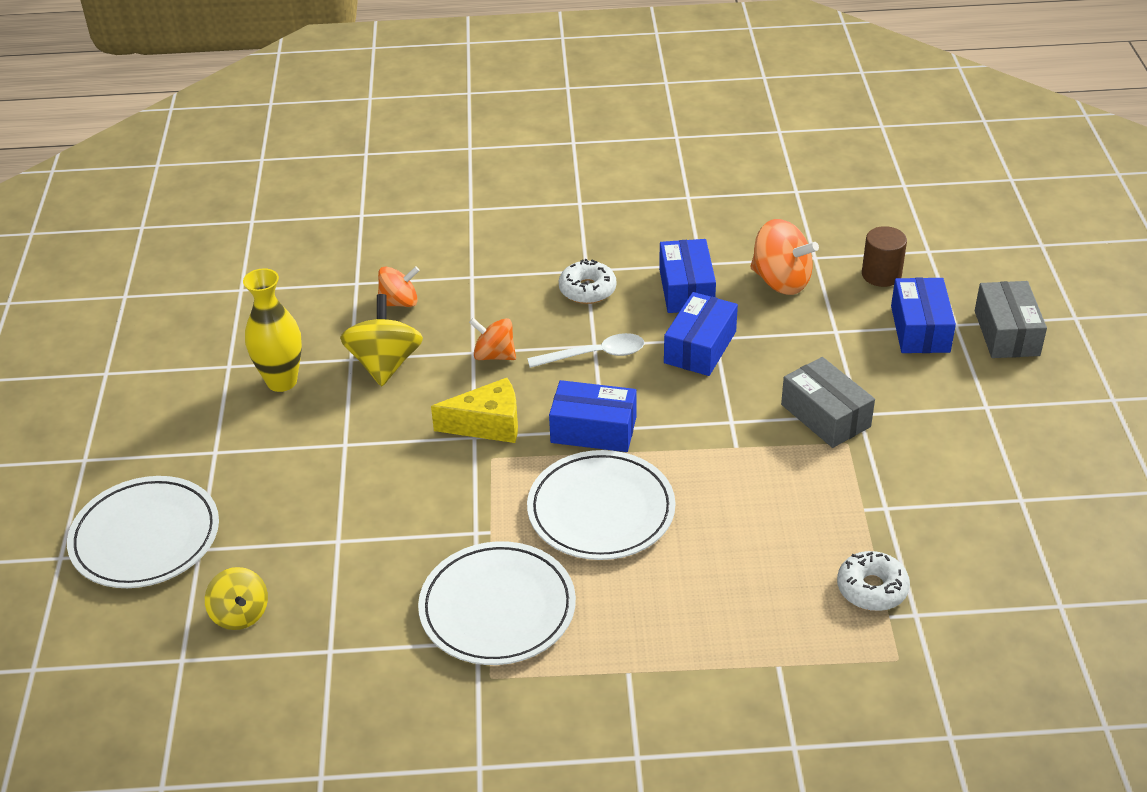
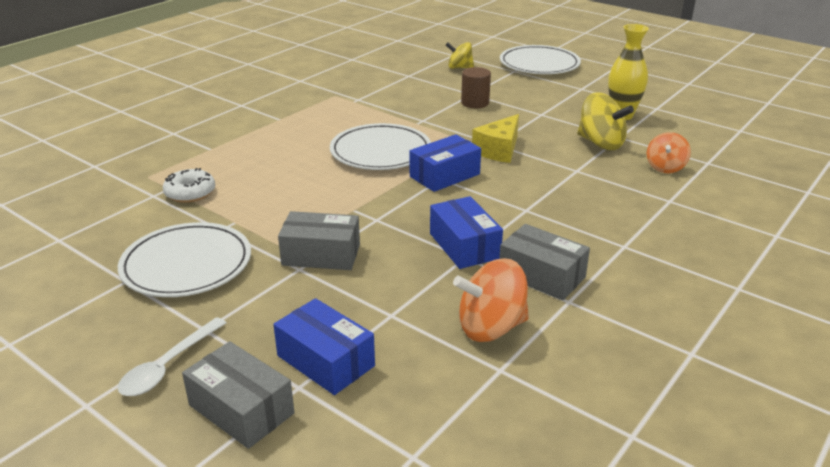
camera: 130 degrees right, 10 degrees down
white plate [418,541,576,665] -> white plate moved to [118,222,251,297]
orange spinning top [469,318,516,360] -> none
white spoon [527,333,644,368] -> white spoon moved to [118,317,226,396]
white donut [559,259,617,304] -> none
blue box [659,239,716,313] -> grey box [499,224,590,301]
brown cylinder [862,226,907,287] -> brown cylinder moved to [461,67,491,108]

